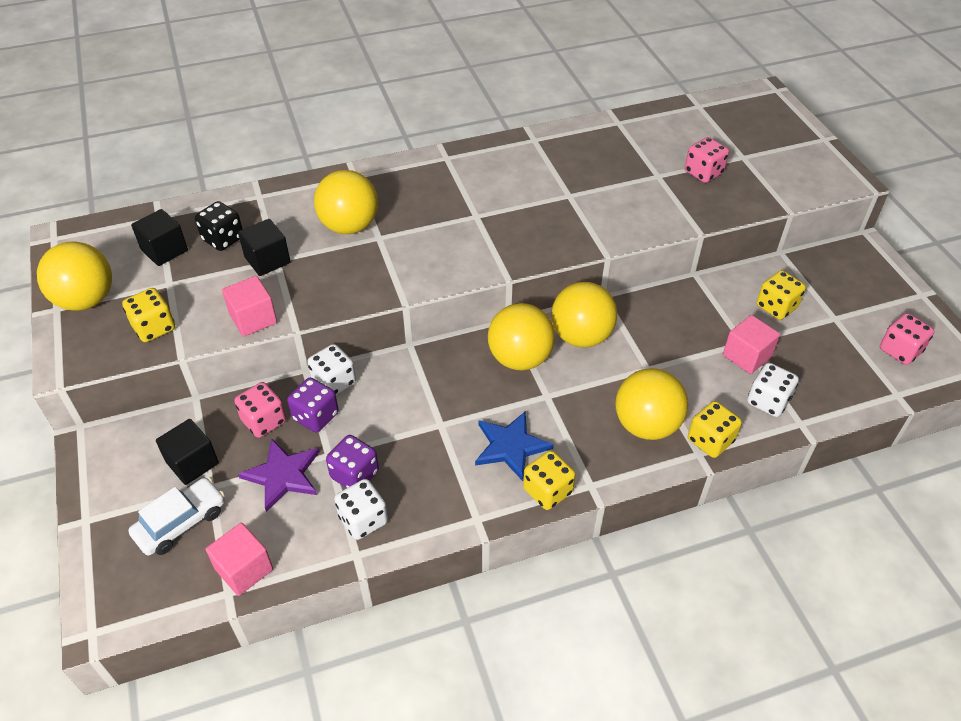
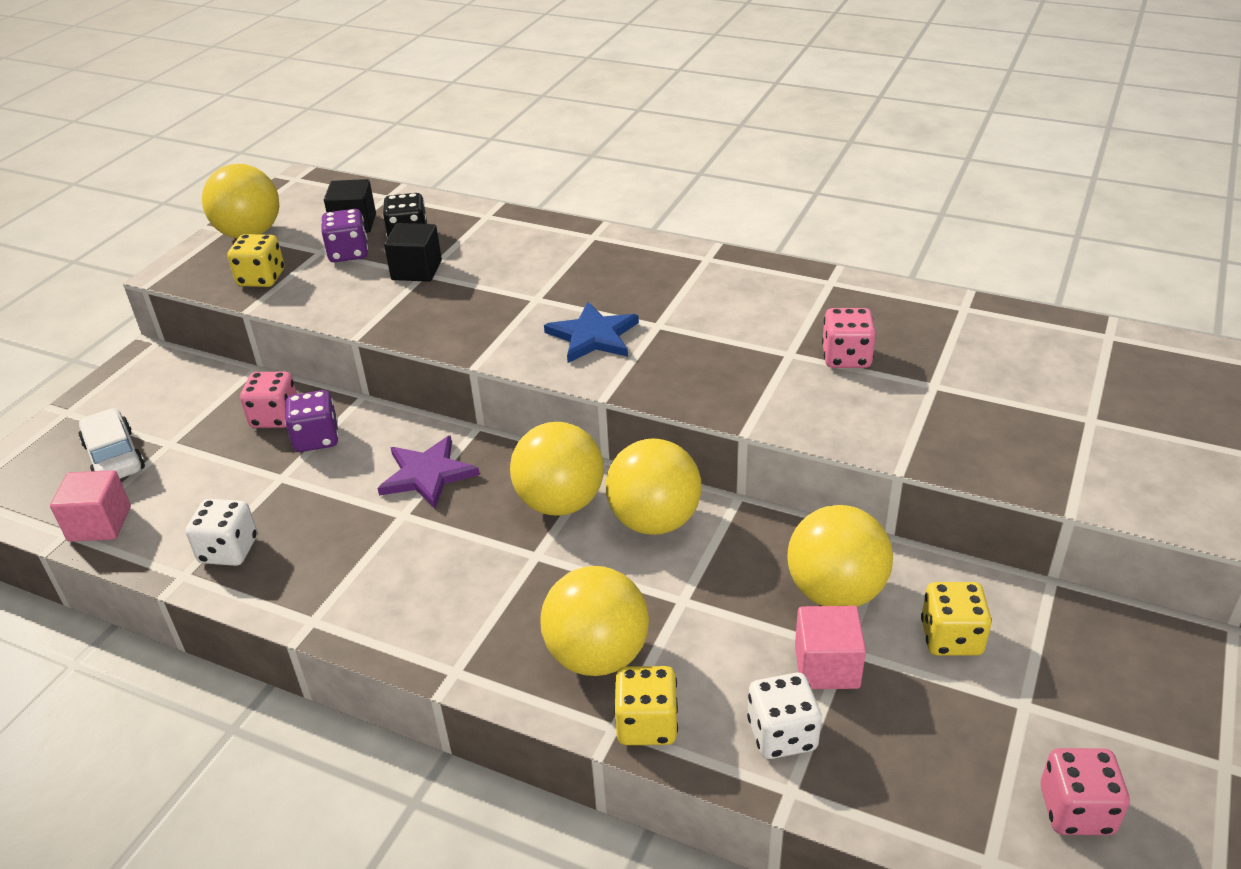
camera: 45 degrees right, 10 degrees down
white car [128,477,225,555] -> white car turned 120 degrees counterclockwise [78,408,145,479]
black cube [156,419,219,485] -> none
pink cube [222,276,277,337] -> none
purple star [238,438,319,512] -> purple star moved to [378,435,480,509]
white dice [307,344,356,395] -> none
yellow ball [314,170,378,234] -> yellow ball moved to [787,505,893,607]
purple dice [326,435,379,488] -> purple dice moved to [321,209,368,262]
blue star [475,411,554,481] -> blue star moved to [544,302,639,363]
yellow dice [523,450,576,510] -> none
pink dice [685,137,729,183] -> pink dice moved to [822,308,876,368]

